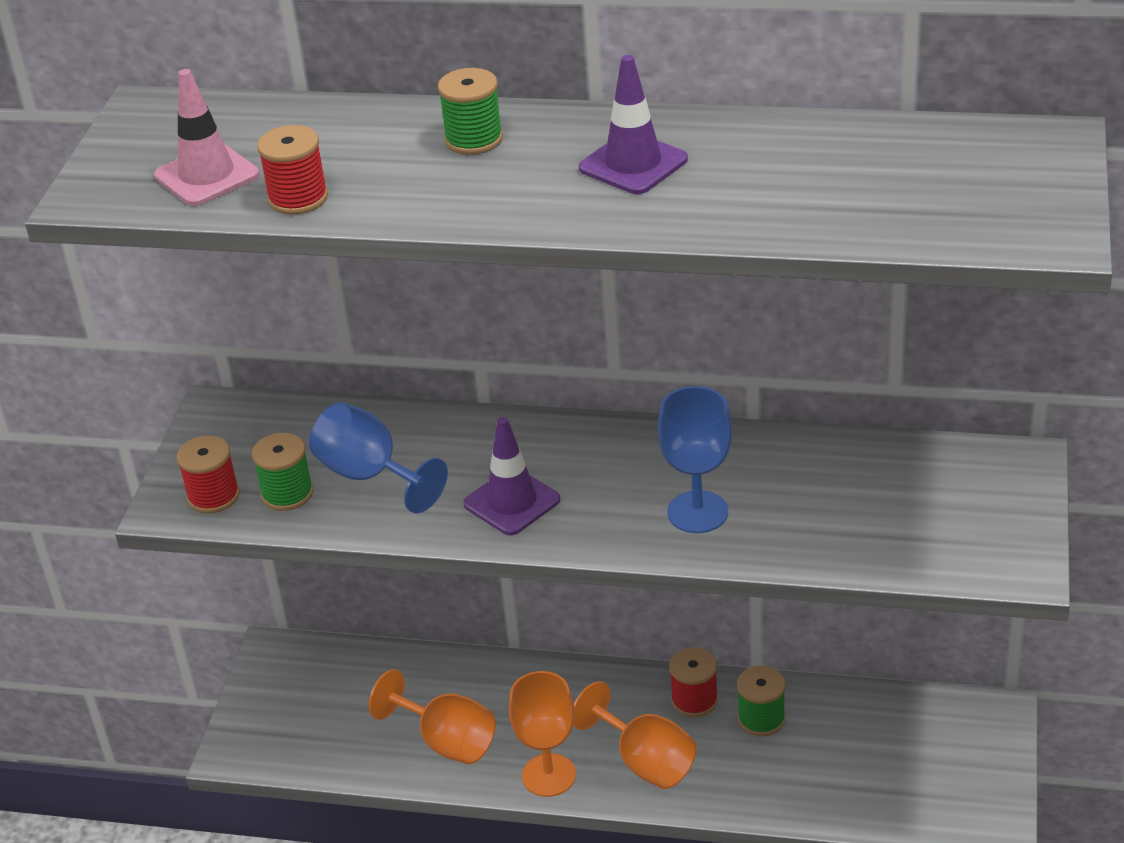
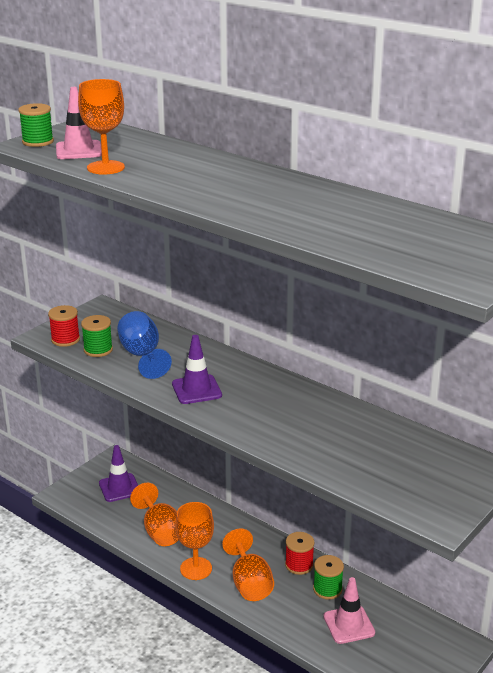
camera: 25 degrees right, 10 degrees down
red spool [257,125,328,215] -> orange goblet [78,79,125,175]
green spool [438,68,503,155] -> green spool moved to [18,103,54,147]
purple traffic cone [579,55,688,194] -> purple traffic cone moved to [99,445,138,502]
blue goblet [658,386,732,533] -> none
none -> pink traffic cone [324,577,375,644]

